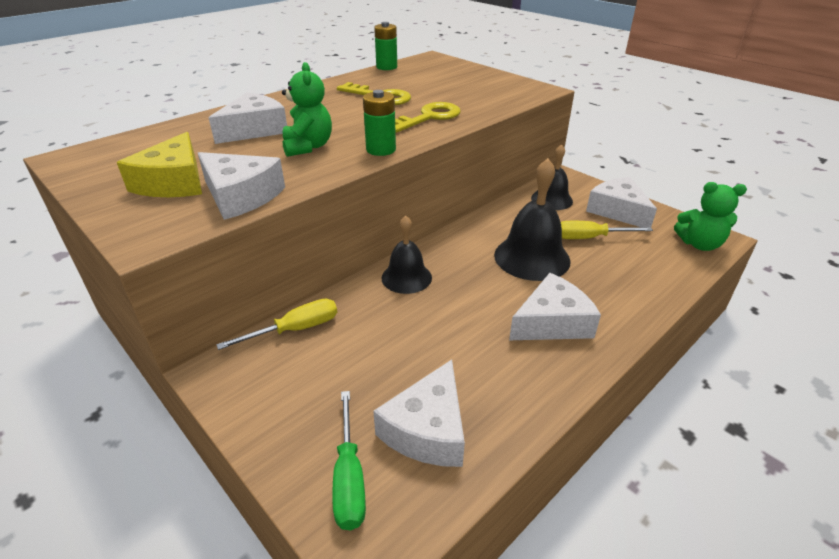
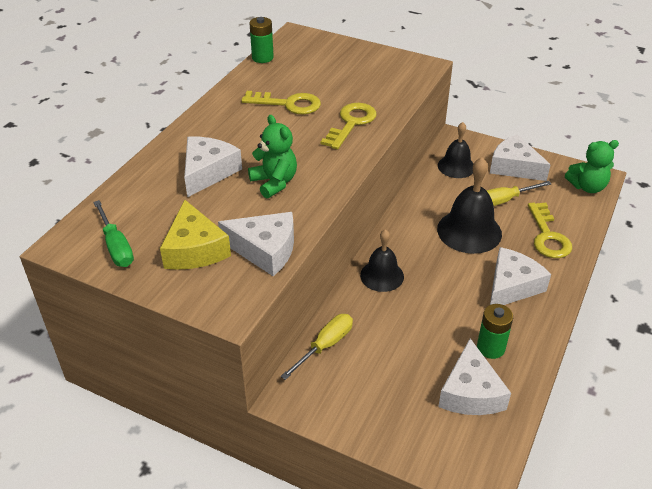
camera: 20 degrees left, 5 degrees up
green screwdriver [333,391,366,530] -> green screwdriver moved to [93,200,134,267]
green battery [363,90,396,156] -> green battery moved to [477,304,513,359]
none -> yellow key [528,203,572,258]

